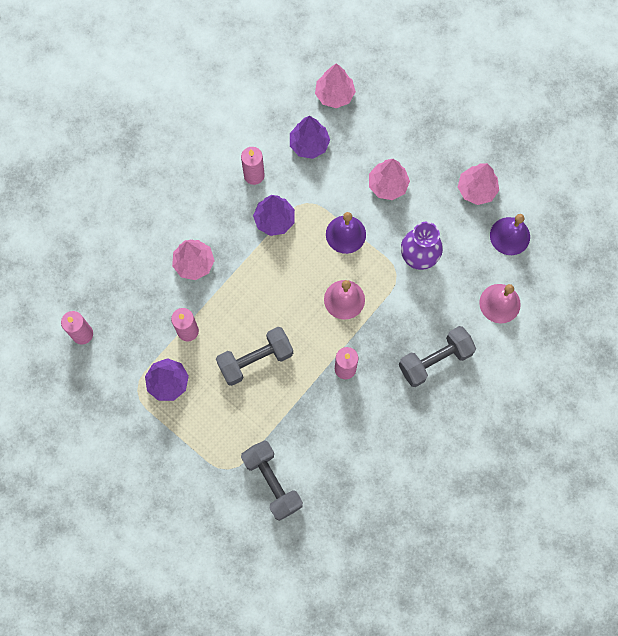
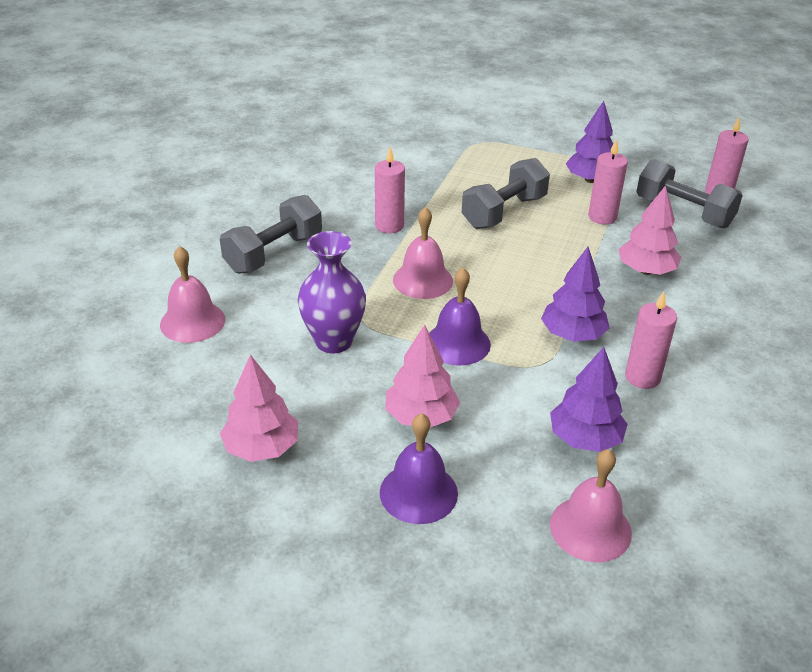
camera: 160 degrees right, 35 degrees down
grey dumbbell [241,440,303,521] -> grey dumbbell moved to [636,159,743,228]
pink tree [315,63,356,108] -> pink bell [550,449,632,562]
purple bell [490,214,530,255] -> purple bell moved to [380,413,458,524]

